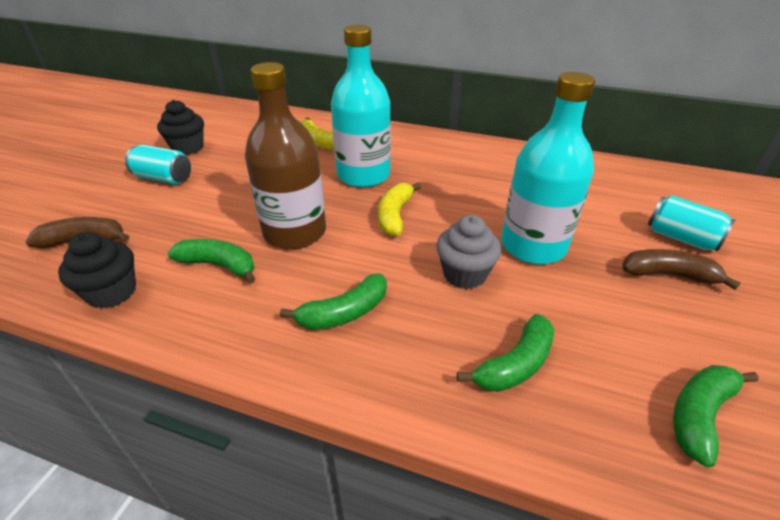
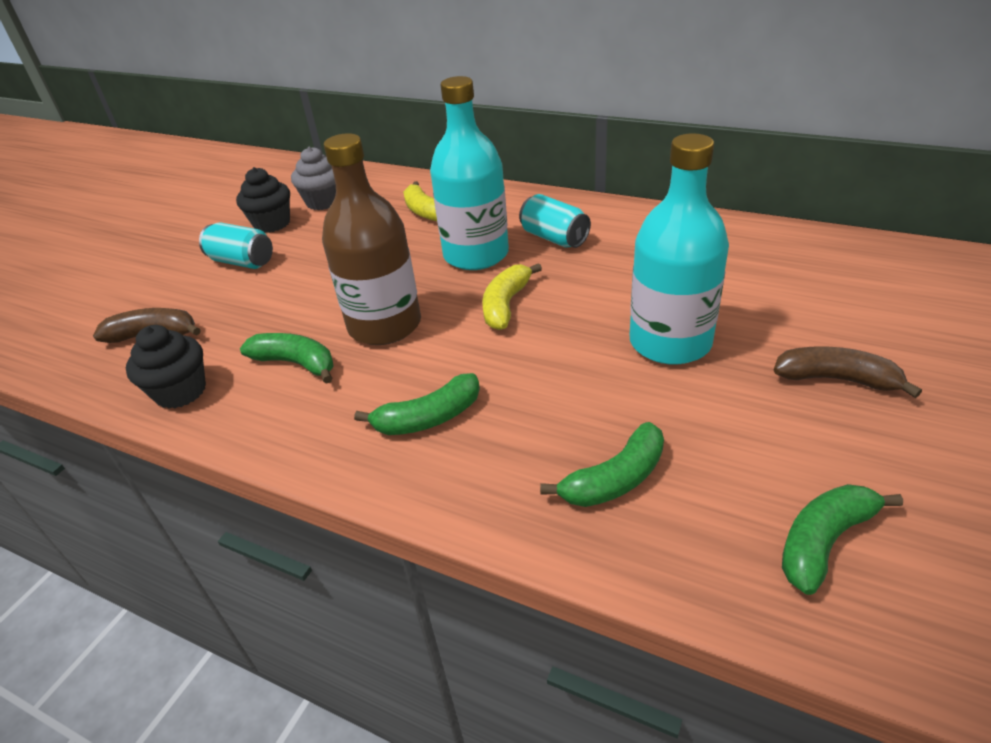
camera: 10 degrees right, 0 degrees up
grey cupcake [436,215,501,289] -> grey cupcake moved to [291,147,336,210]
turquoise can [648,195,735,251] -> turquoise can moved to [519,194,591,248]

